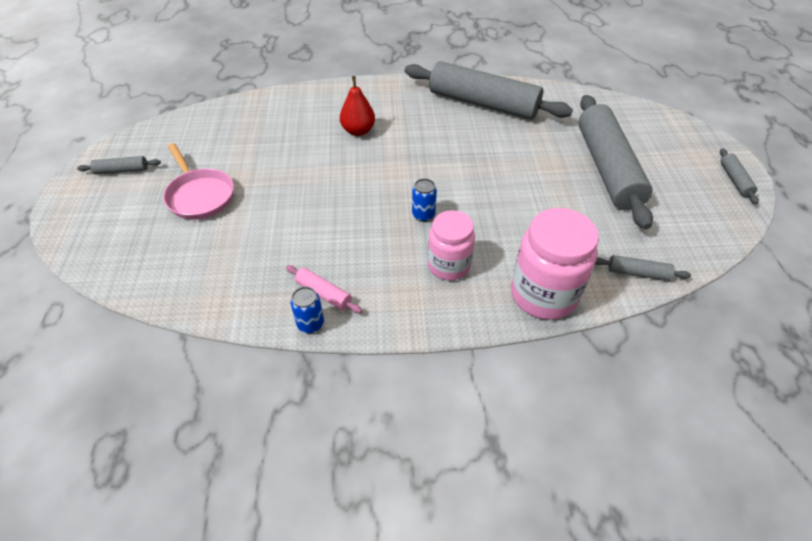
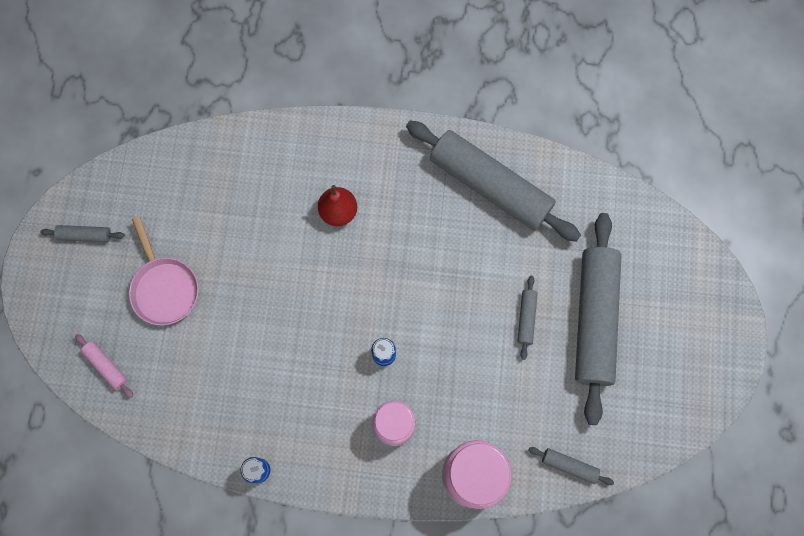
camera: 10 degrees right, 25 degrees up
pink rolling pin [286,265,362,313] -> pink rolling pin moved to [75,334,133,398]
grey rolling pin [720,148,759,204] -> grey rolling pin moved to [517,276,538,360]

